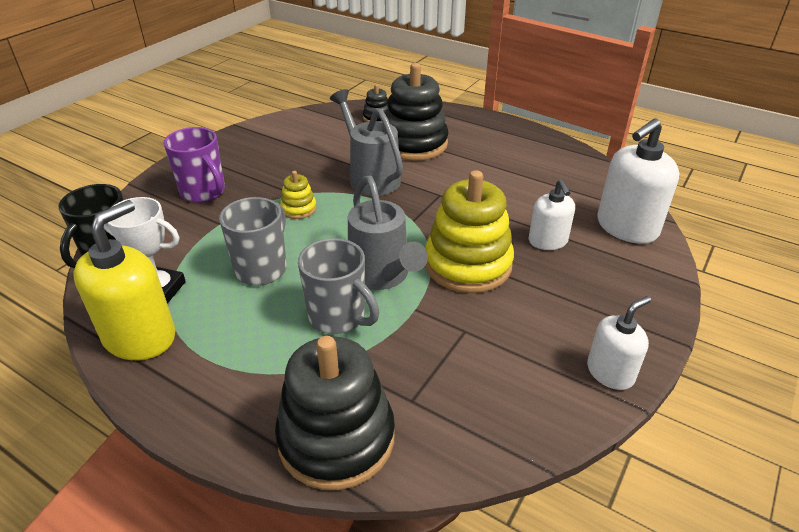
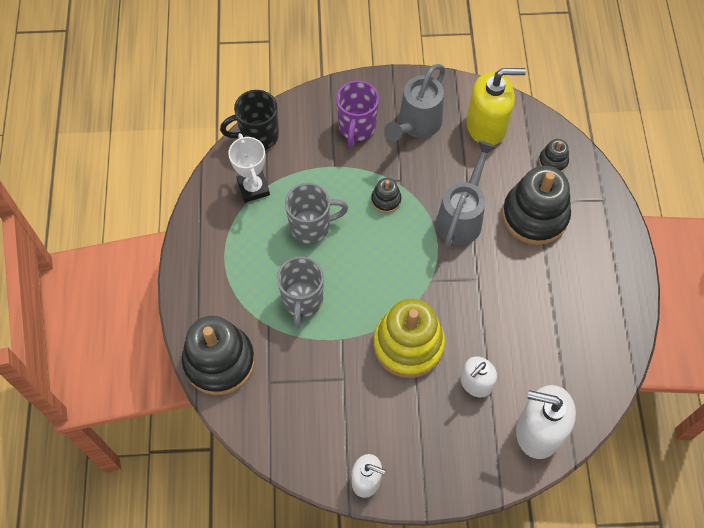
camera: 55 degrees right, 25 degrees up
yellow soap dispenser [73,200,176,360] -> yellow soap dispenser moved to [466,68,526,145]
yellow stacking toy [280,171,317,219] -> black stacking toy [371,178,401,213]
grey watering can [348,176,428,290] -> grey watering can moved to [384,64,445,141]

